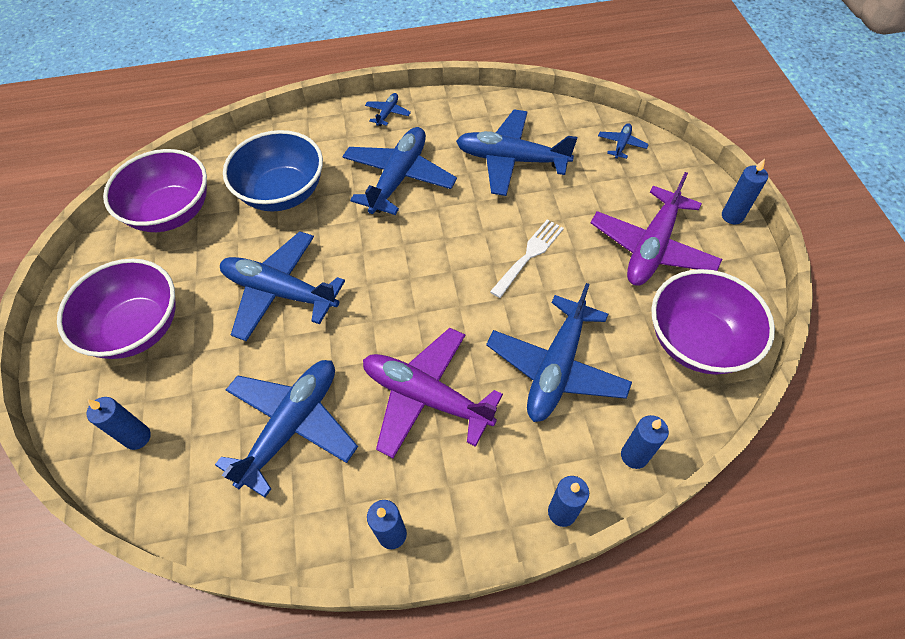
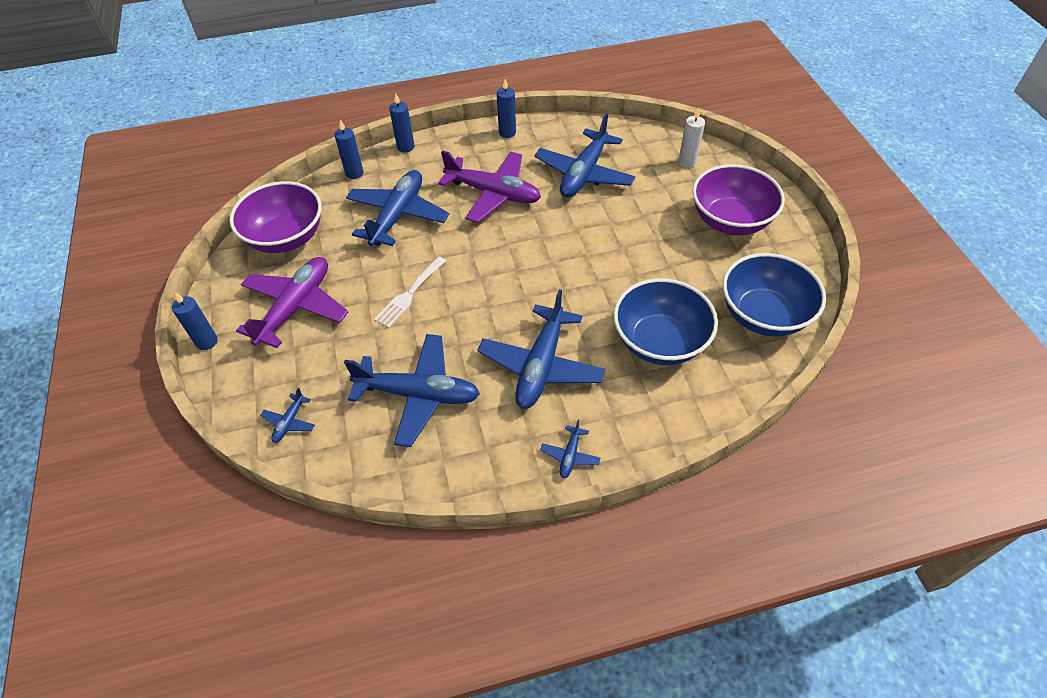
camera: 175 degrees right, 5 degrees down
blue candle [87,397,151,450] -> white candle [678,107,705,168]
purple bowl [103,149,207,232] -> blue bowl [723,253,826,337]
blue plane [220,231,345,341] -> none

